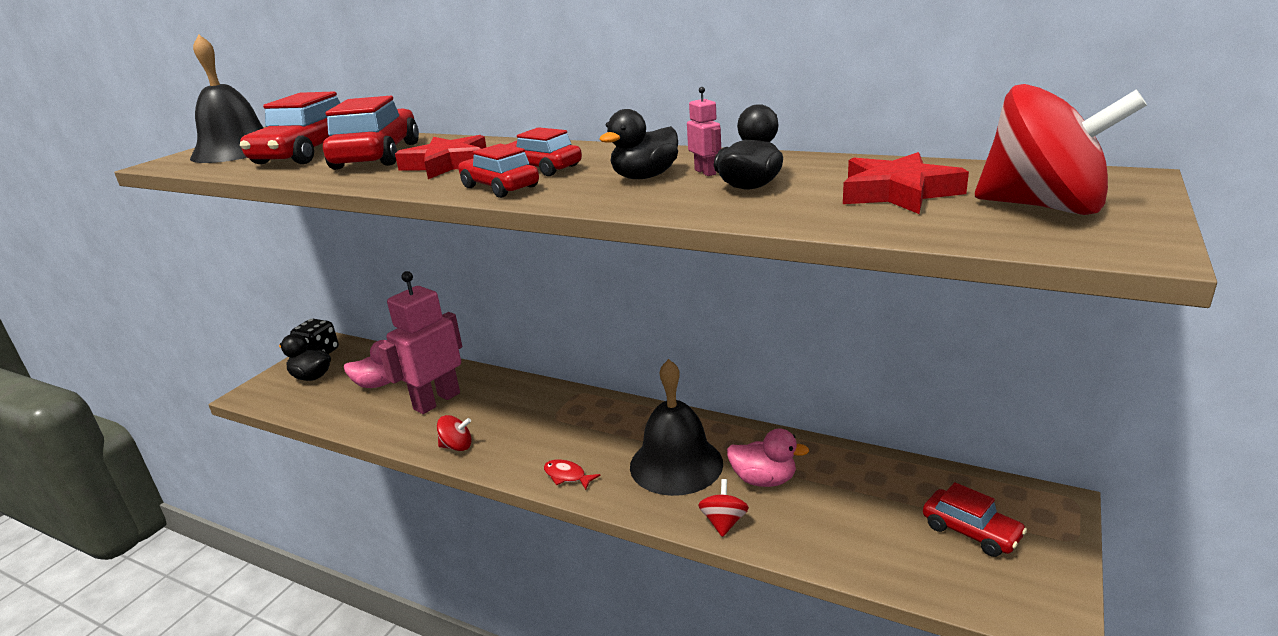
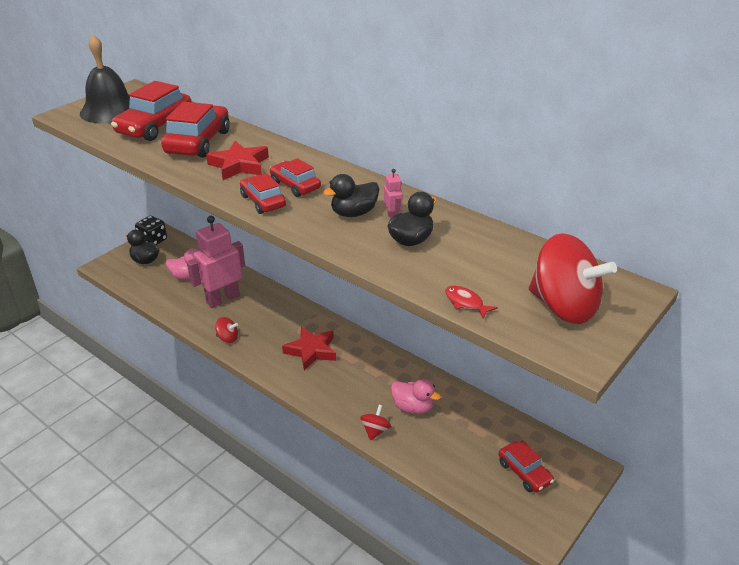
camera: 10 degrees right, 10 degrees up
red fish [544,459,601,490] -> red fish moved to [445,286,498,318]
black bell [630,359,723,496] -> none
red star [843,152,969,214] -> red star moved to [282,327,336,370]

